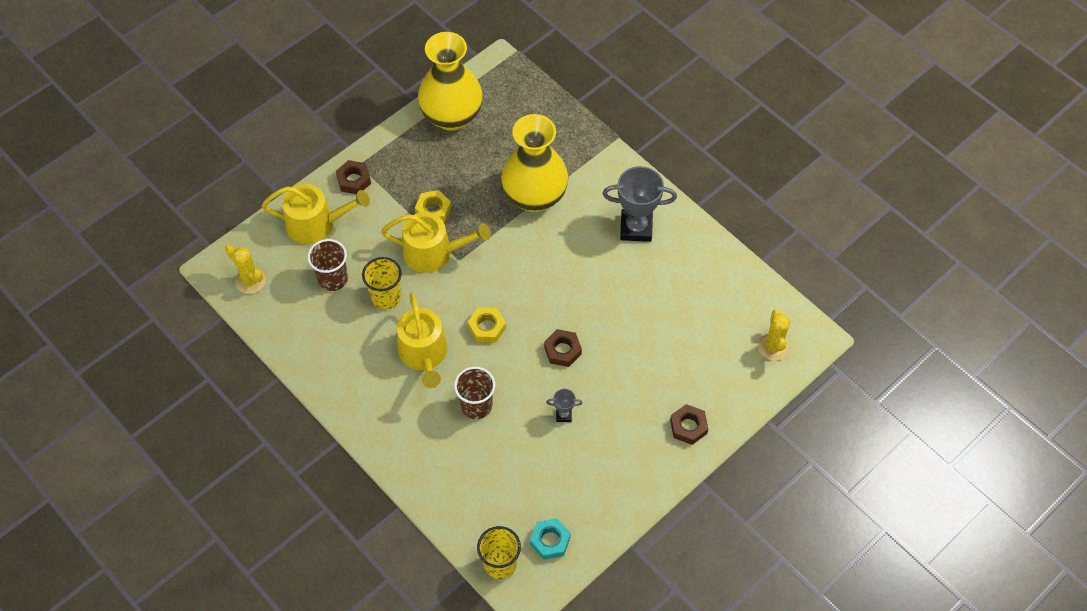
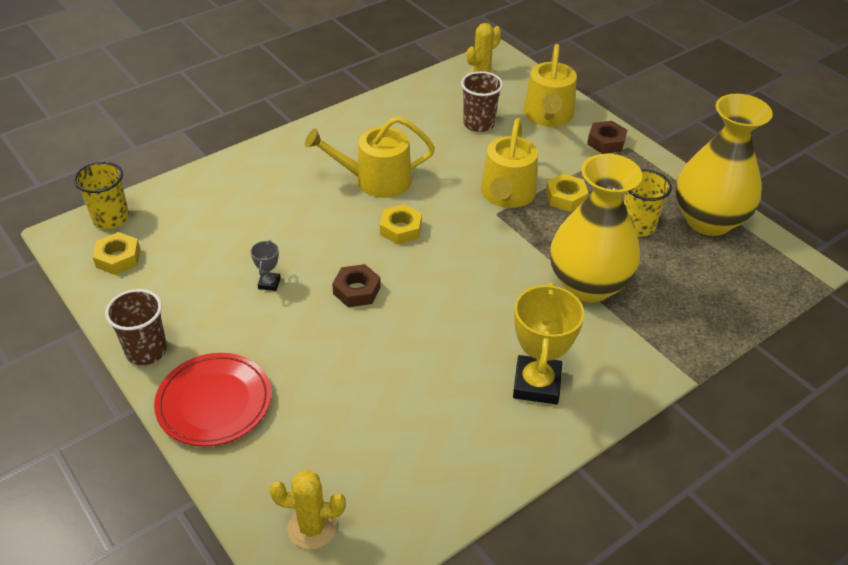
camera: 95 degrees right, 15 degrees down
yellow cup [362,257,402,309] -> yellow cup moved to [624,169,672,236]
brown cup [454,367,495,419] -> brown cup moved to [105,289,167,365]
turquoise nut [530,518,571,560] -> yellow nut [93,232,140,275]
grey trophy [603,166,677,242] -> yellow trophy [513,283,584,404]
brown nut [670,404,708,445] -> red plate [154,353,271,446]

